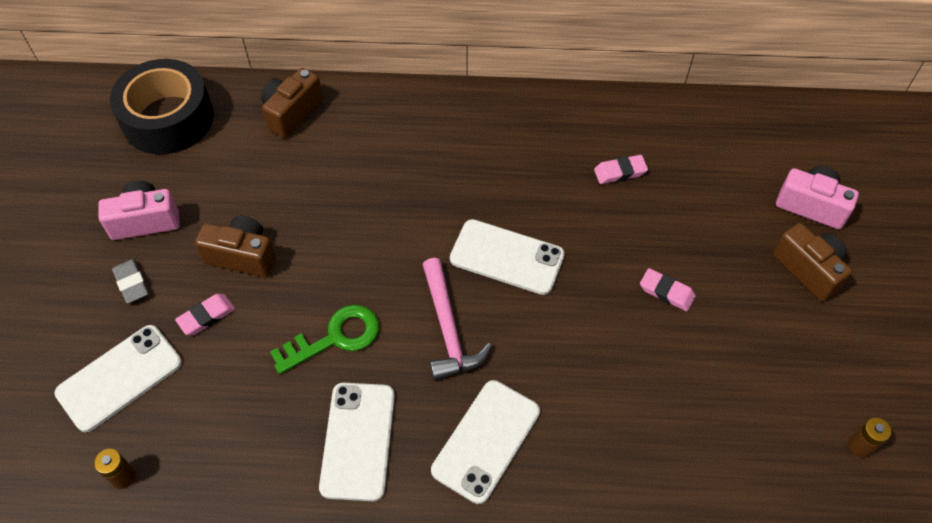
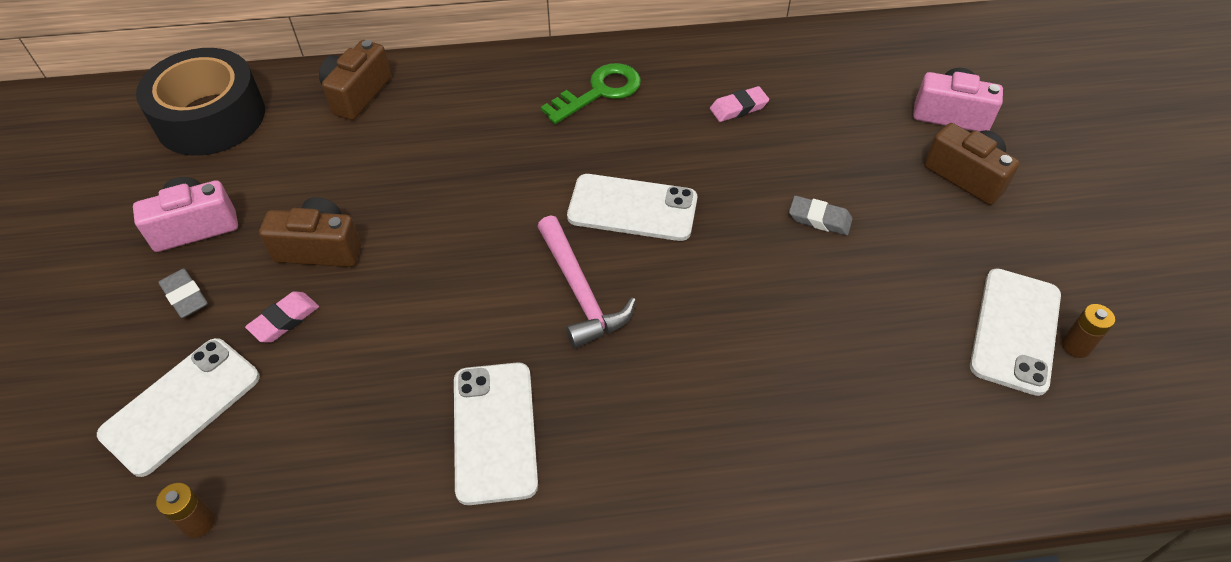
camera: 10 degrees left, 5 degrees down
green key [270,305,379,374] -> green key moved to [541,63,641,124]
white phone [431,380,540,504] -> white phone moved to [970,268,1061,396]
pink eraser [640,268,696,312] -> grey eraser [789,196,853,235]

